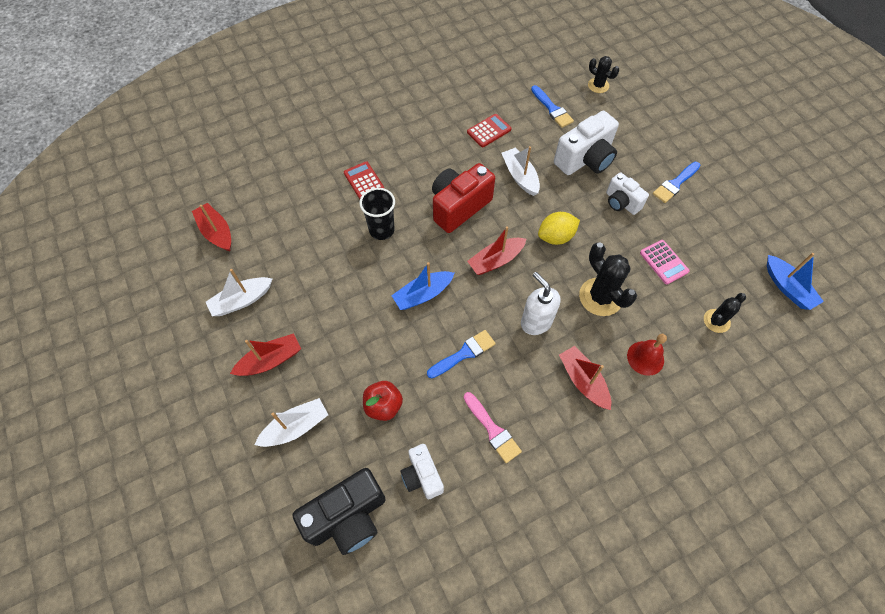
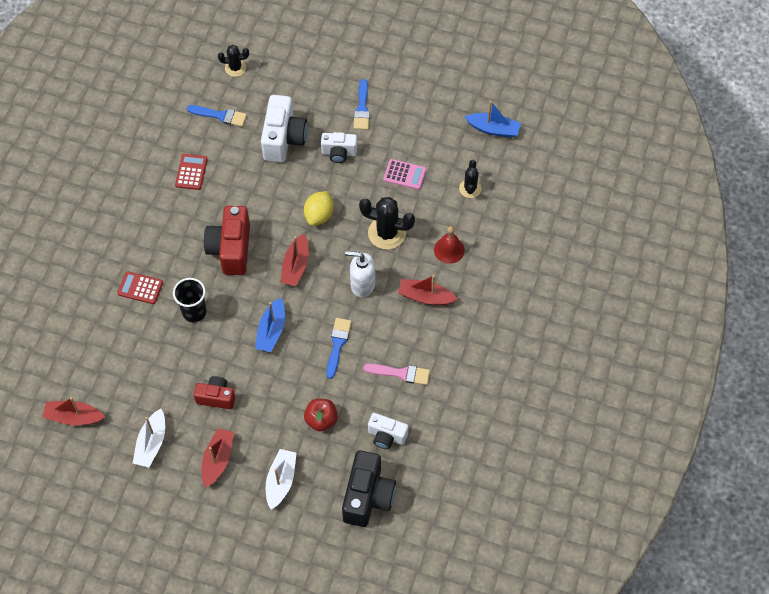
camera: 45 degrees left, 0 degrees up
white boat [502,146,540,196] -> none
none -> red camera [194,376,235,409]

